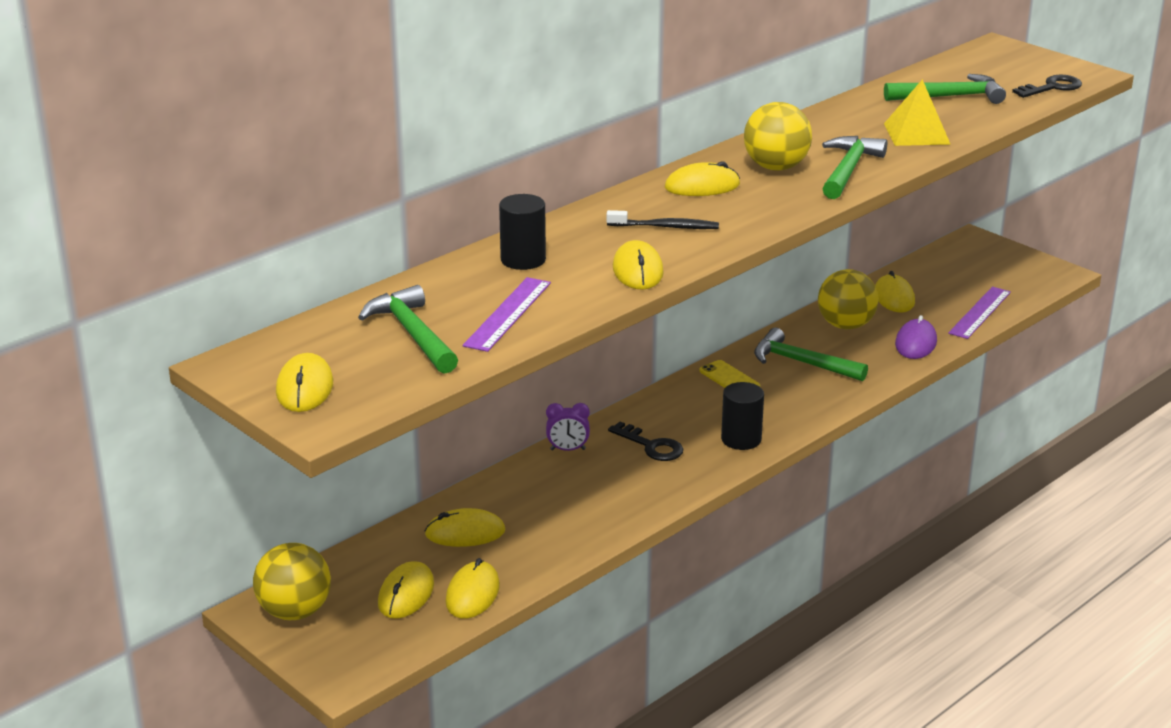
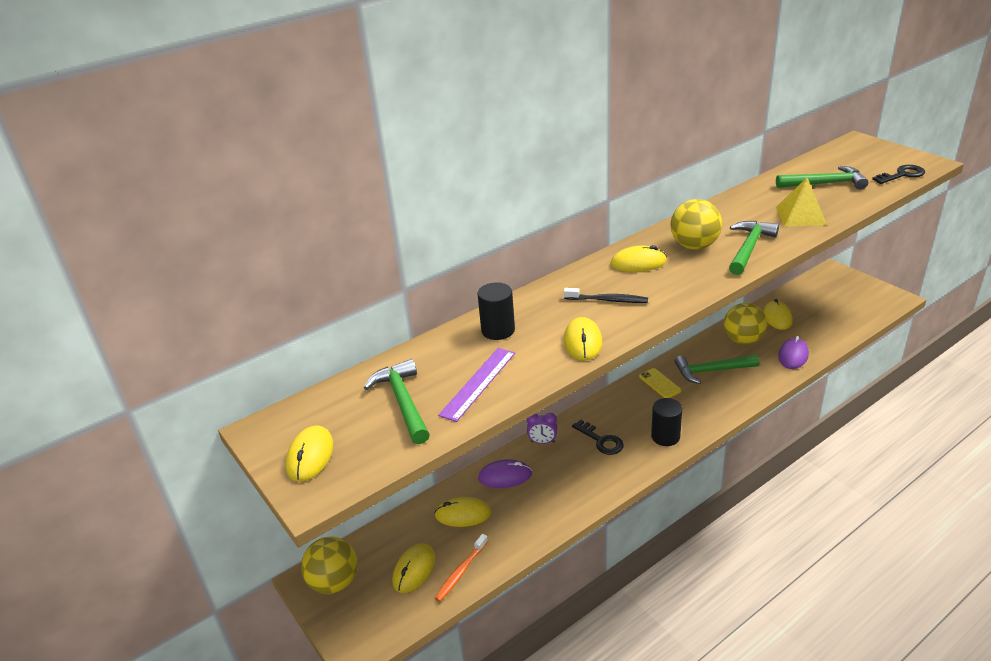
camera: 10 degrees right, 5 degrees up
yellow mouse [445,558,500,619] -> orange toothbrush [435,534,488,602]
green hammer [754,328,868,381] -> green hammer turned 45 degrees counterclockwise [674,355,759,384]
purple ruler [948,287,1011,339] -> none
none -> purple mouse [478,459,532,488]

